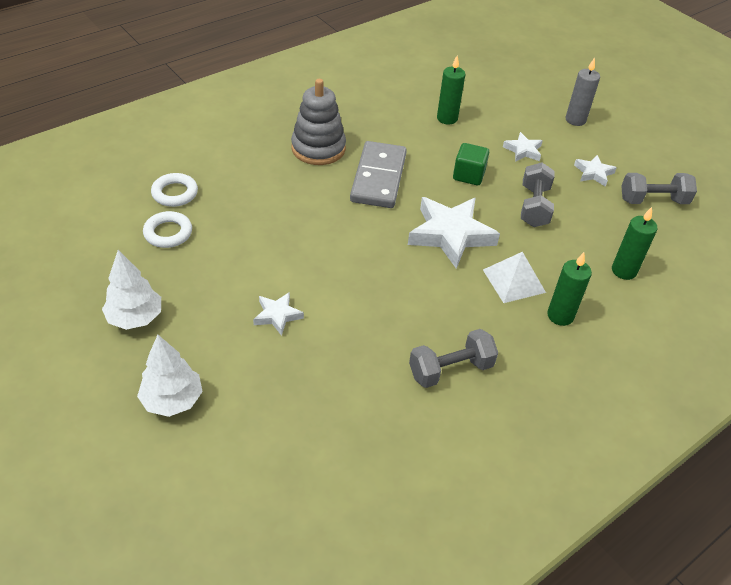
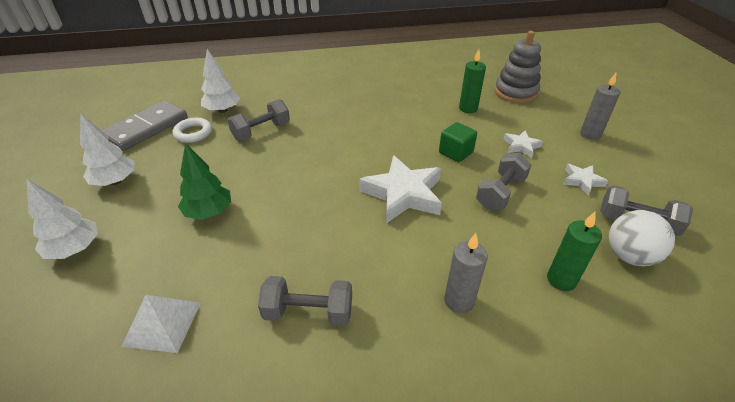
camera: 30 degrees right, 5 degrees down
white ring [151,173,198,207] -> white tree [201,49,240,113]
white star [253,292,304,336] -> green tree [178,143,231,220]
grey stacking toy [291,79,346,165] -> grey stacking toy moved to [495,31,541,103]
grey domino [350,141,407,208] -> grey domino moved to [102,100,187,151]
white pyramid [483,252,546,303] -> white pyramid moved to [121,295,201,353]
green candle [547,252,592,326] -> grey candle [444,233,488,313]
none -> grey dumbbell [227,99,290,141]
none -> white ball [609,210,675,266]

